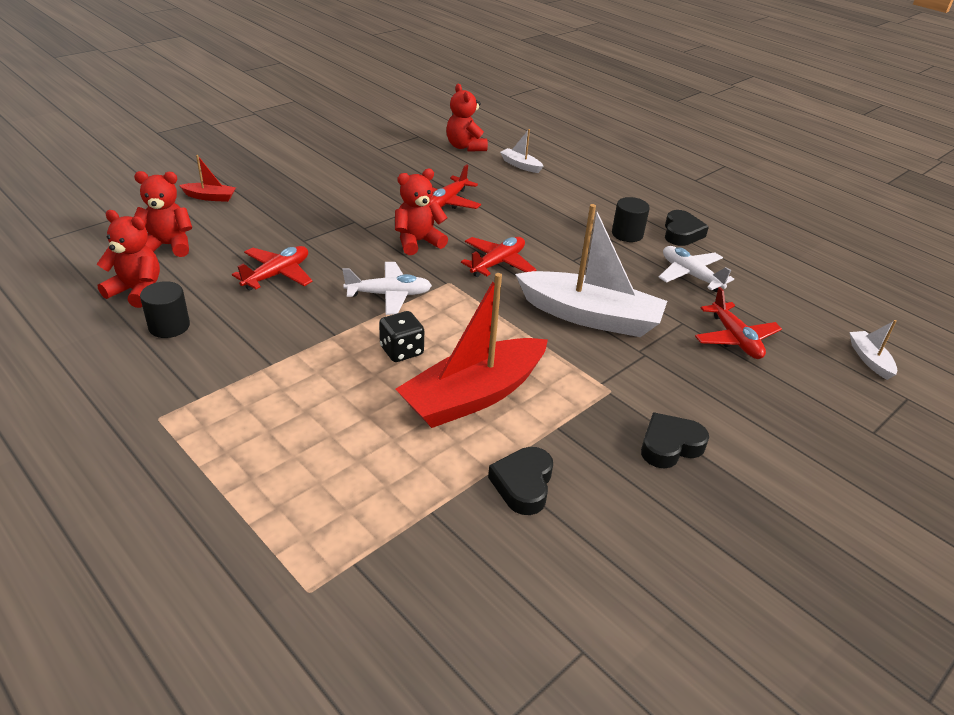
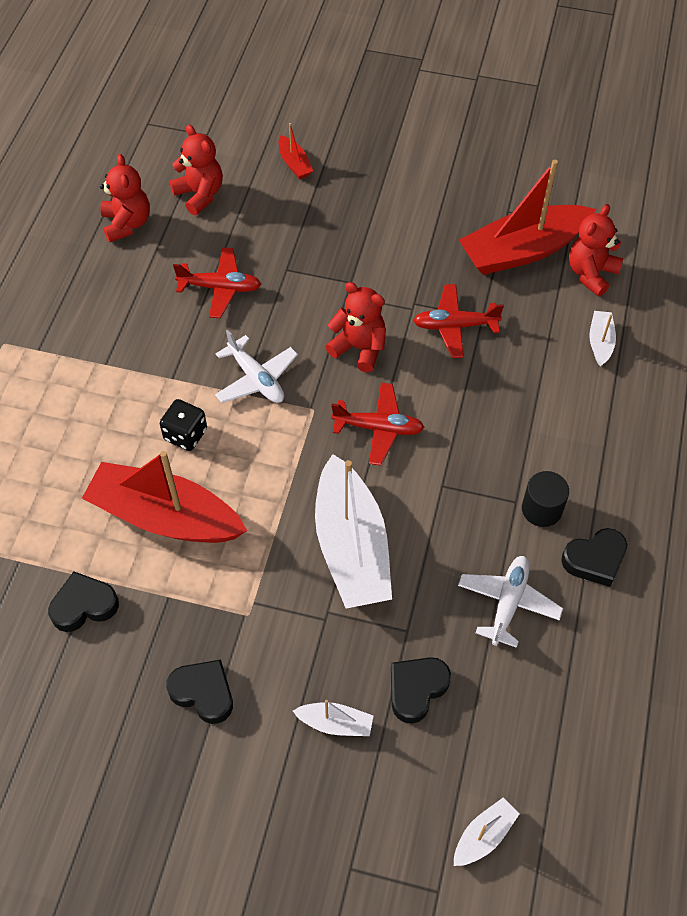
camera: 60 degrees right, 20 degrees up
black cylinder [140,281,190,338] -> none
red plane [695,287,782,359] -> black heart [391,657,451,724]
none -> white boat [293,700,373,736]
none -> red boat [459,160,596,275]

